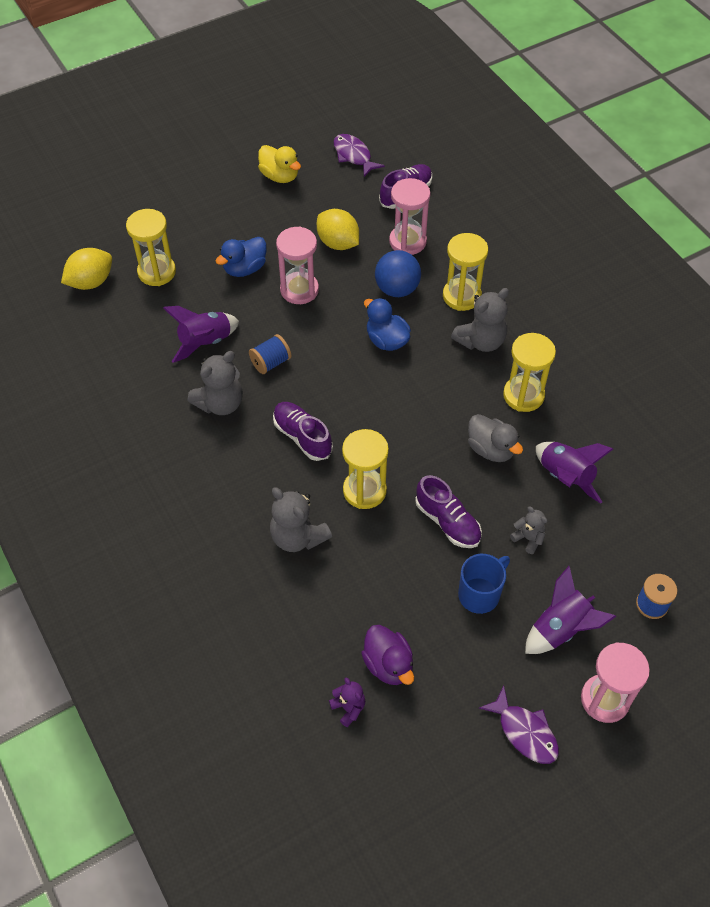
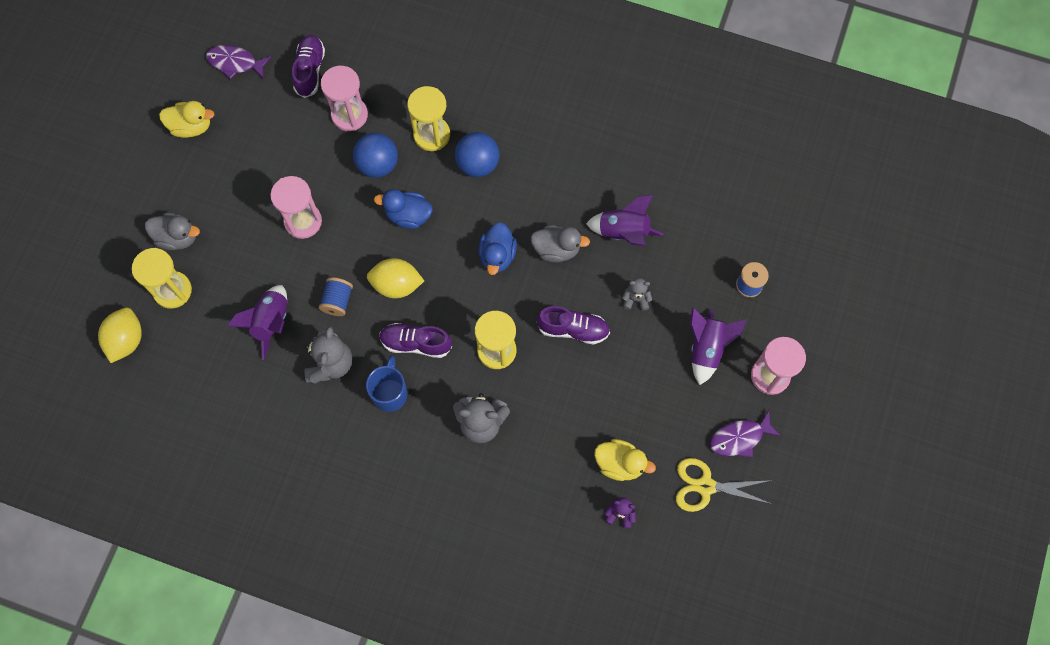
camera: 40 degrees left, 15 degrees up
blue duck [216,237,267,277] -> blue duck moved to [478,222,517,275]
yellow lemon [317,209,359,250] -> yellow lemon moved to [367,258,424,298]
purple duck [361,625,414,685] -> yellow duck [594,439,656,481]
grey teddy bear [451,288,509,352] -> blue ball [455,132,499,177]
blue mug [458,554,510,614] -> blue mug moved to [366,356,407,412]
purple fish [479,686,559,764] -> purple fish turned 150 degrees clockwise [710,411,781,458]
yellow hourglass [503,333,556,412] -> none
none -> grey duck [145,213,200,250]
none -> yellow scissors [676,458,773,512]

